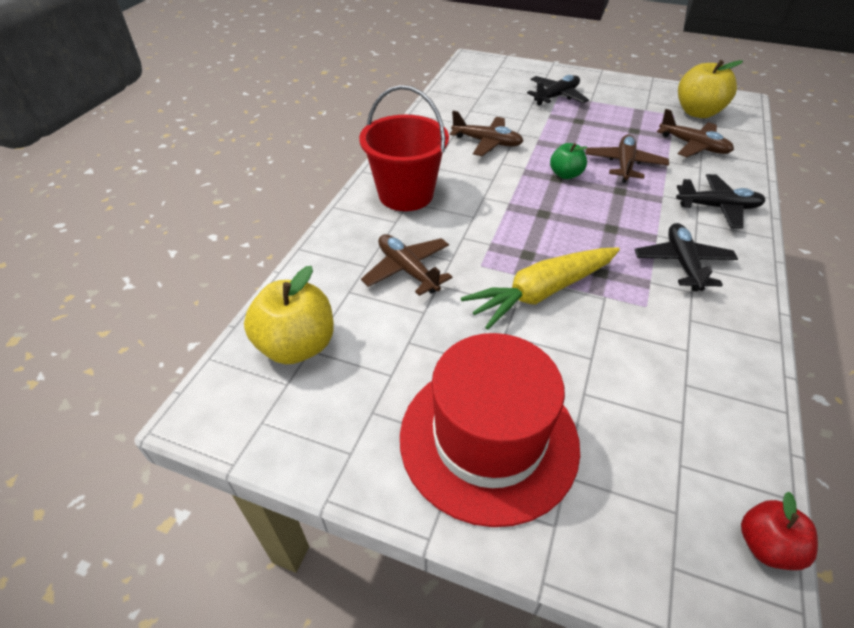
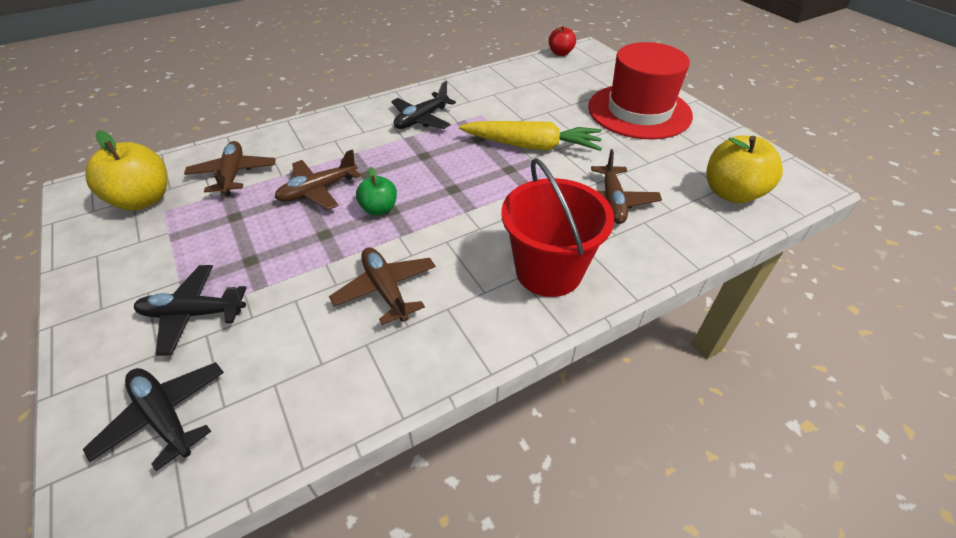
camera: 140 degrees left, 0 degrees up
black plane [676,174,766,229] -> black plane moved to [83,362,224,471]

